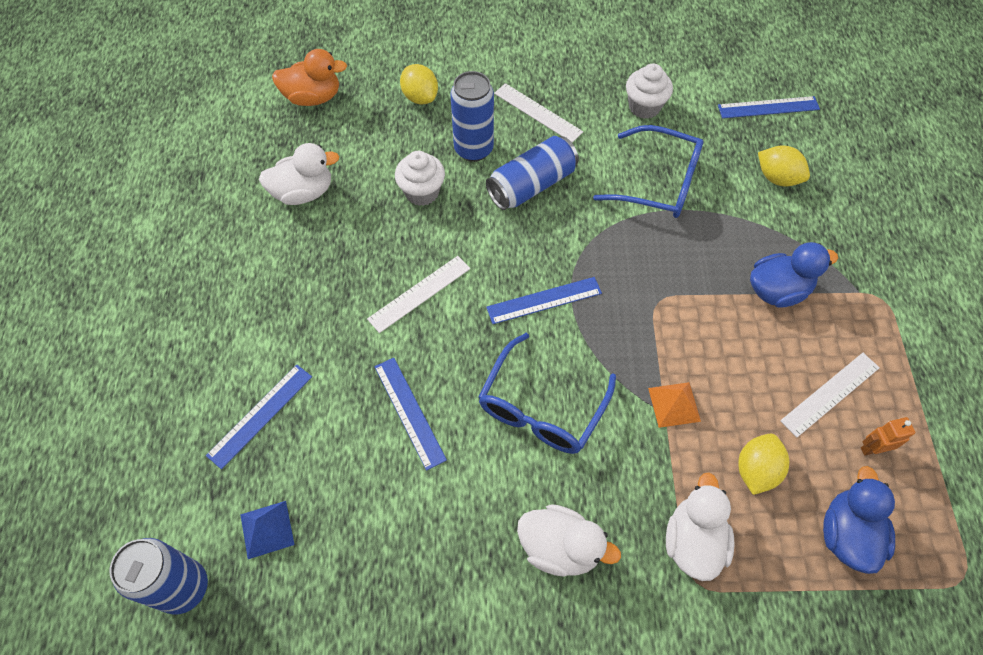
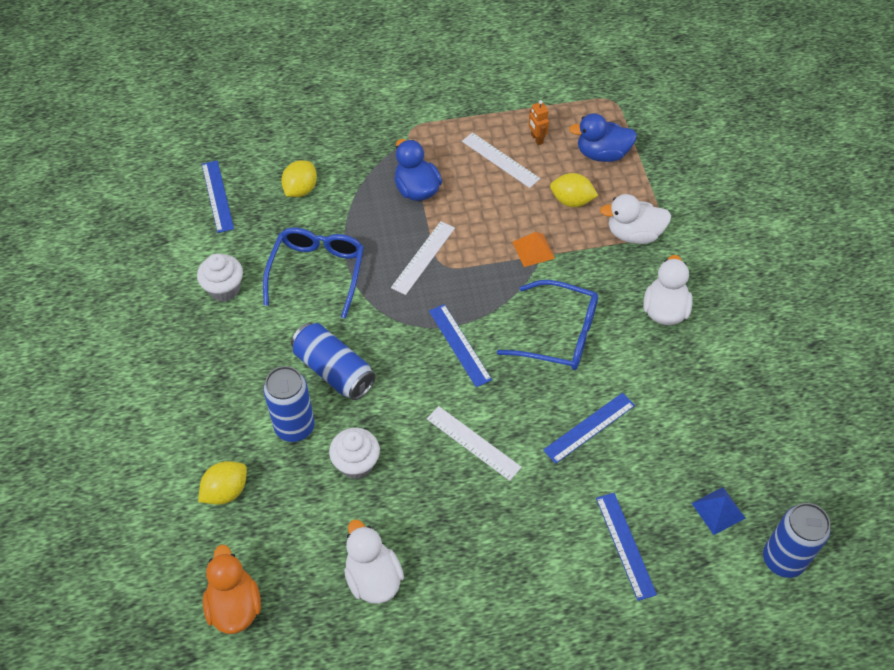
camera: 100 degrees left, 5 degrees down
blue ruler [206,365,312,469] -> blue ruler turned 45 degrees clockwise [596,493,657,601]
white ruler [494,83,583,143] -> white ruler moved to [391,221,455,295]

